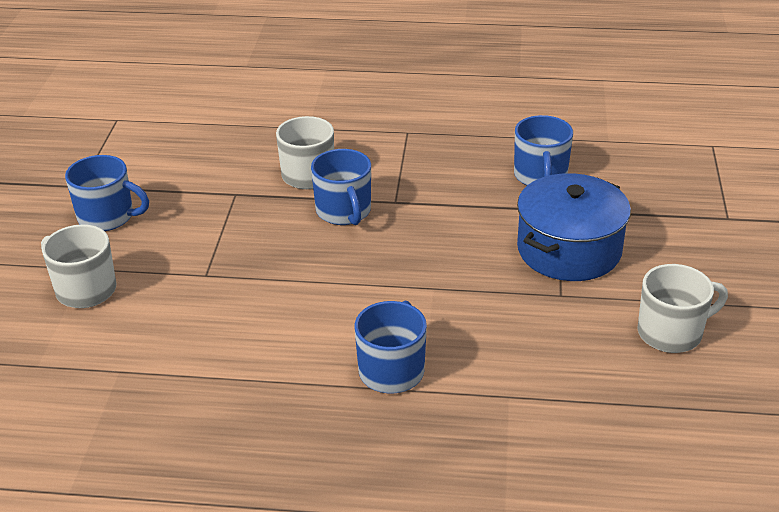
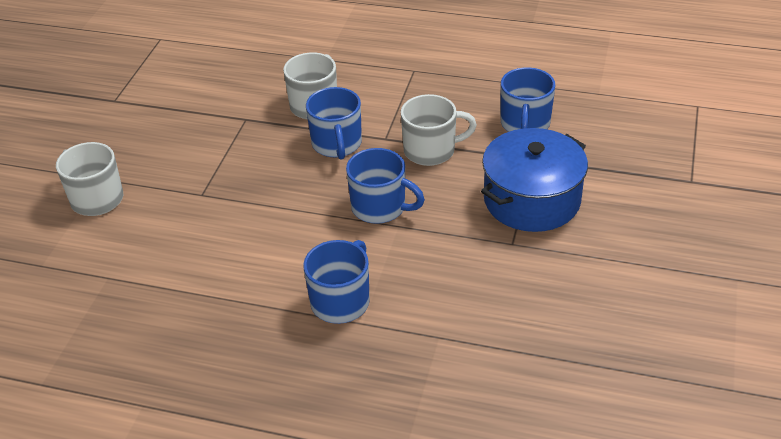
camera: 10 degrees right, 5 degrees up
blue mug [65,155,149,231] -> blue mug moved to [346,148,425,224]
white mug [637,264,728,353] -> white mug moved to [401,94,477,166]

